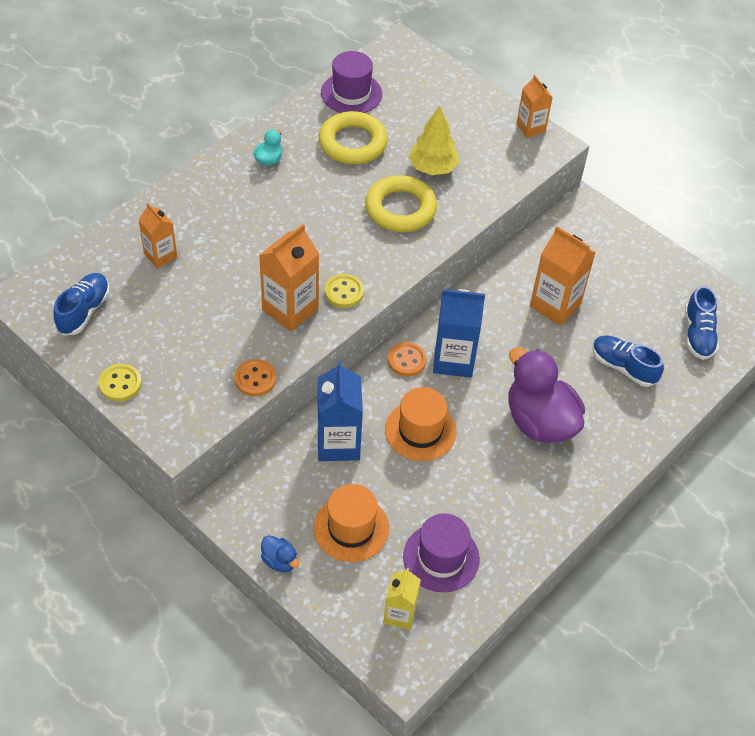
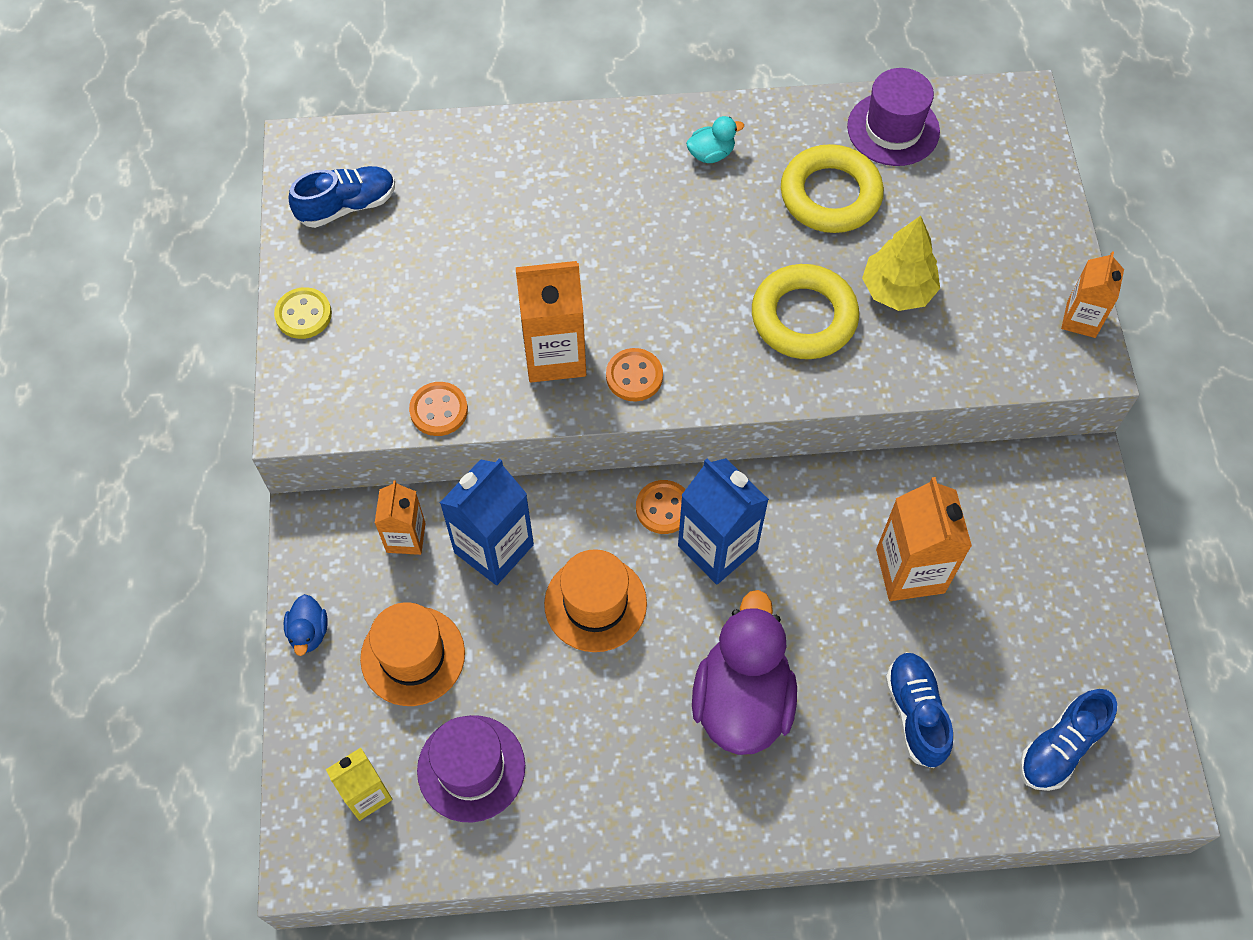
camera: 45 degrees right, 10 degrees up
orange carton [138,203,177,269] -> orange carton moved to [375,480,426,555]
yellow button [325,274,364,308] -> orange button [606,348,663,401]

